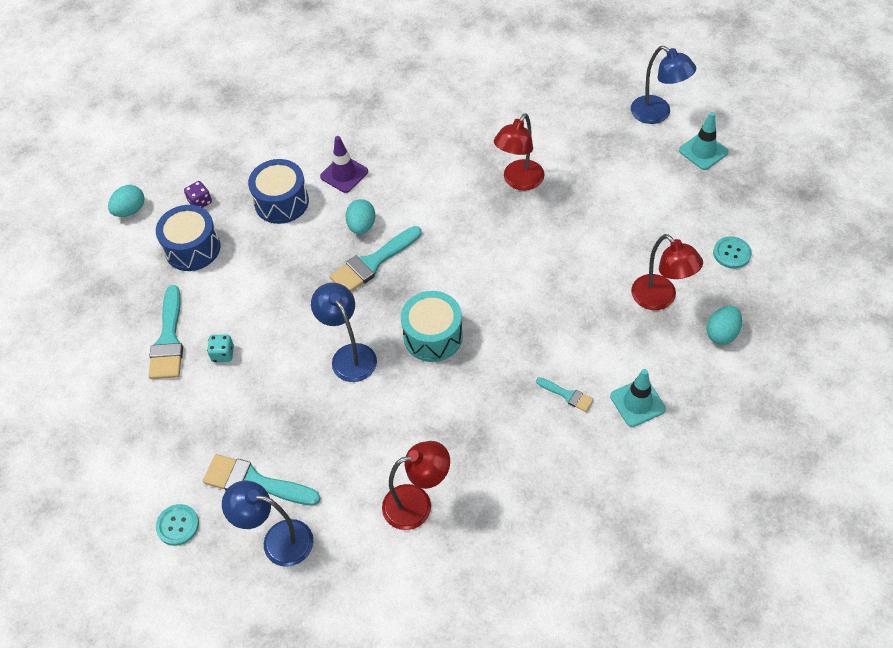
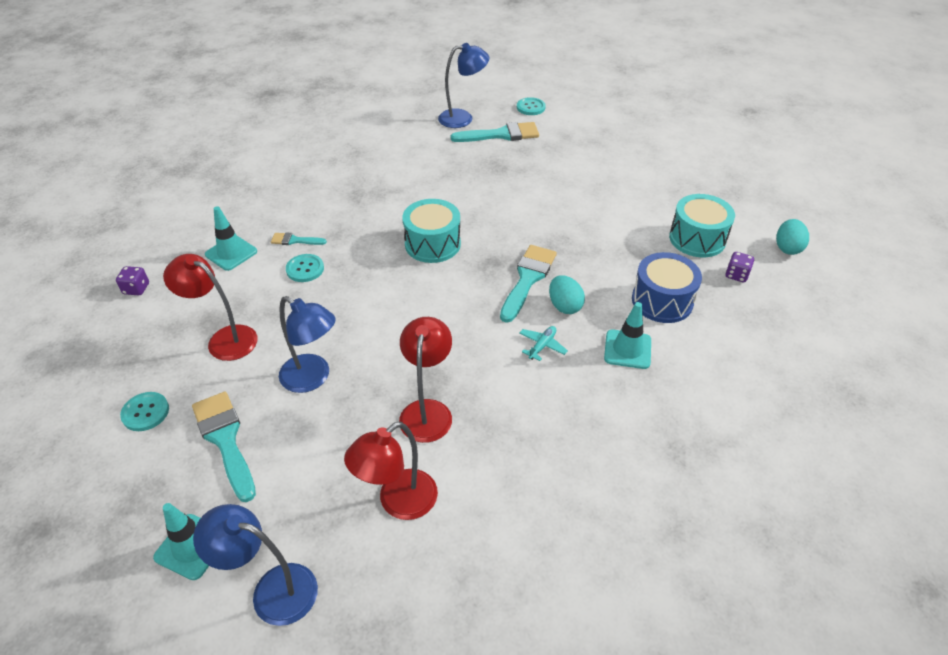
camera: 150 degrees right, 10 degrees down
turquoise brush [149,285,183,379] -> turquoise brush moved to [192,392,256,502]
blue drum [156,205,220,271] -> turquoise drum [669,194,735,257]
turquoise dice [207,334,234,362] -> none
blue lamp [311,283,377,382] -> blue lamp moved to [279,296,336,393]
purple traffic cone [320,136,368,193] -> turquoise traffic cone [604,302,651,369]
red lamp [382,441,450,530] -> red lamp moved to [344,422,438,520]
turquoise egg [706,305,742,345] -> none
none -> purple dice [116,266,149,295]
none -> turquoise button [286,254,324,282]
none -> turquoise plane [519,326,568,361]

